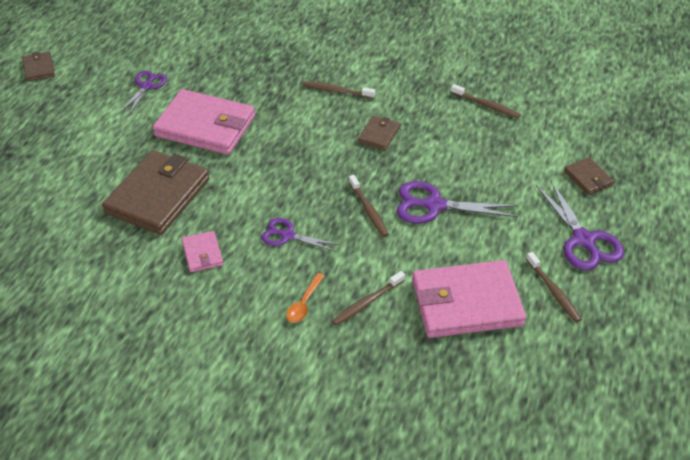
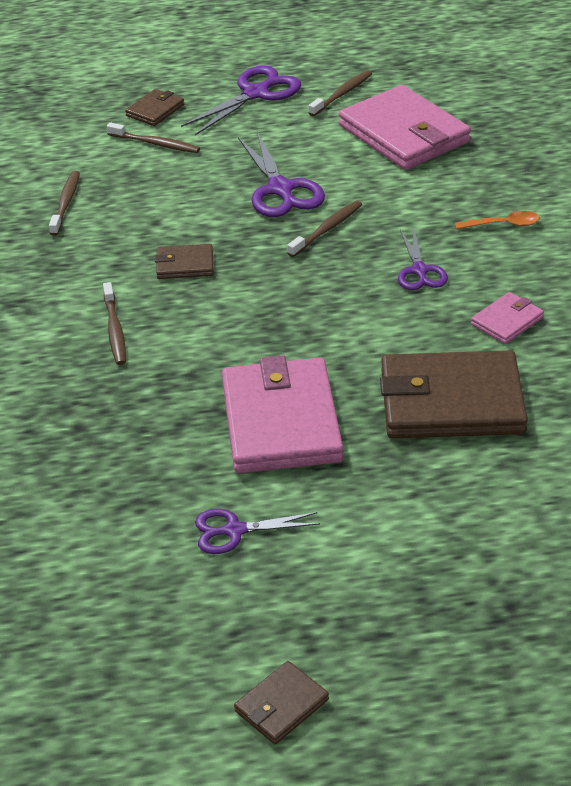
camera: 115 degrees left, 5 degrees down
brown toothbrush [332,271,405,326] -> brown toothbrush moved to [107,122,200,153]

